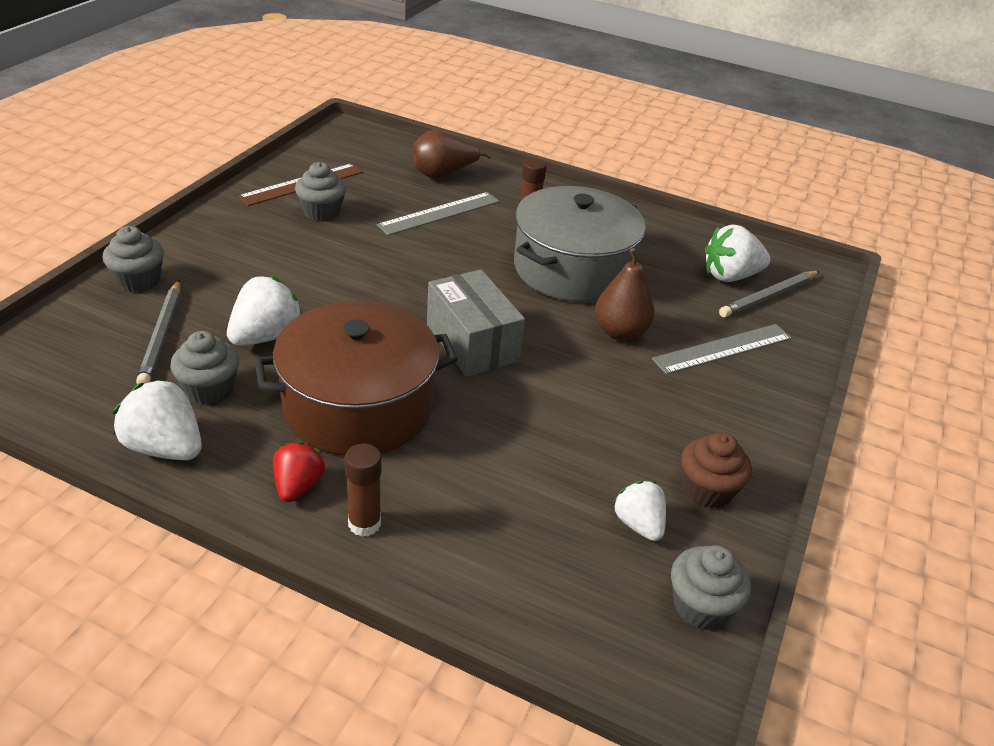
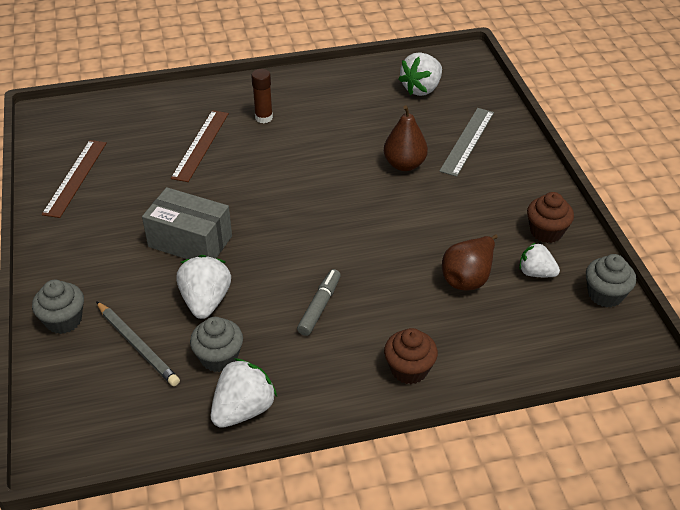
camera: 35 degrees left, 5 degrees up
white strawberry [113,378,202,460] -> white strawberry turned 135 degrees clockwise [211,358,277,428]
brown pot [254,301,457,456] -> grey marker [297,269,341,336]
red strawberry [273,442,325,502] -> none
grey cupcake [295,162,346,221] -> none
brown glue stick [345,444,381,537] -> brown cupcake [384,328,438,384]
grey ruler [377,192,500,236] -> brown ruler [171,110,229,182]
brown pear [413,130,492,179] -> brown pear moved to [442,234,498,291]
grey box [427,269,525,377] -> grey box moved to [142,187,232,259]
grey pot [514,186,646,302] -> none
grey pencil [719,271,820,318] -> none

